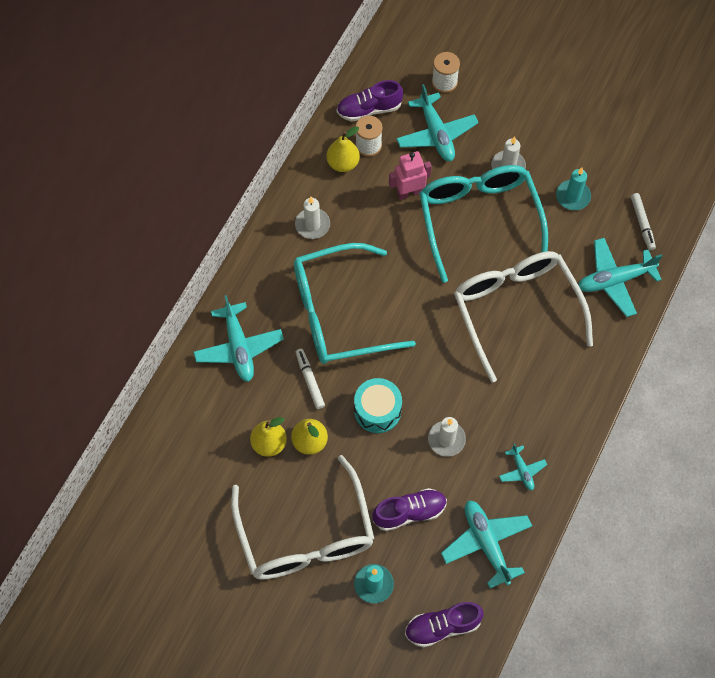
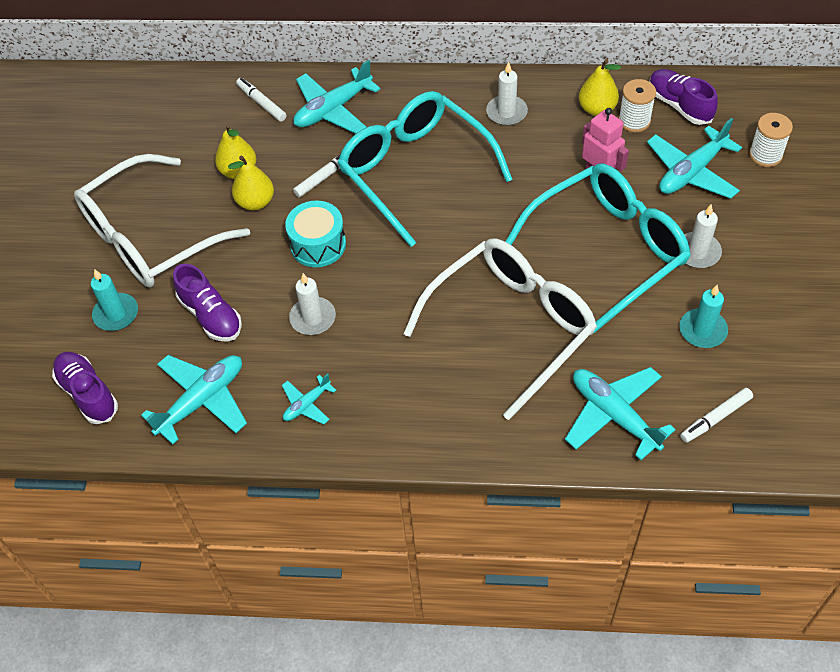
camera: 70 degrees right, 10 degrees down
none -> white marker [236,78,287,122]

